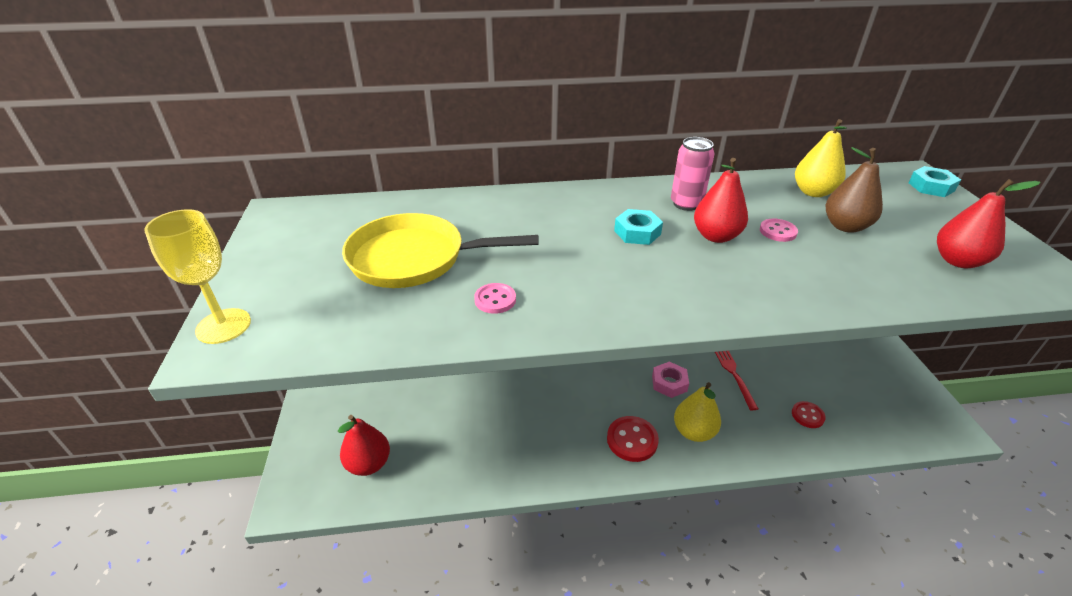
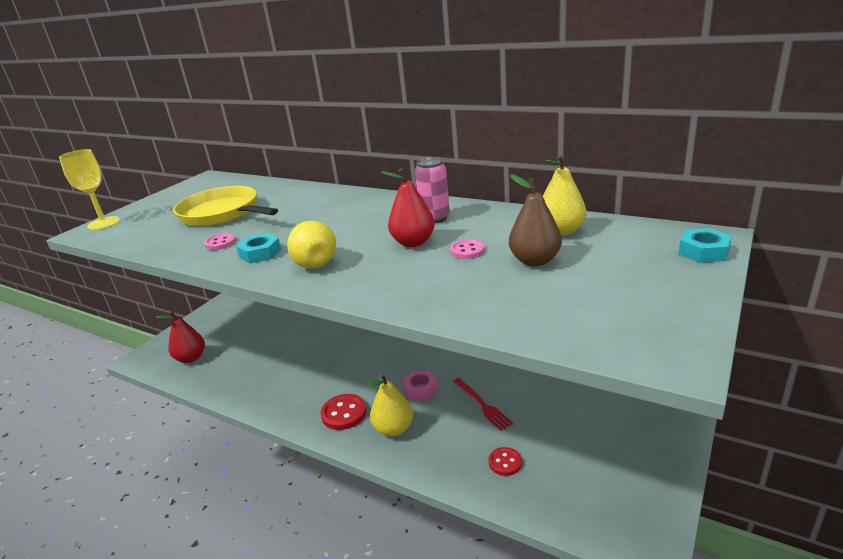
camera: 40 degrees right, 10 degrees down
turquoise nut [614,209,663,245] -> turquoise nut moved to [236,233,281,264]
red fork [715,351,759,411] -> red fork turned 120 degrees clockwise [453,378,513,431]
red pear [937,179,1040,268] -> none
none -> yellow pear [287,221,336,269]

